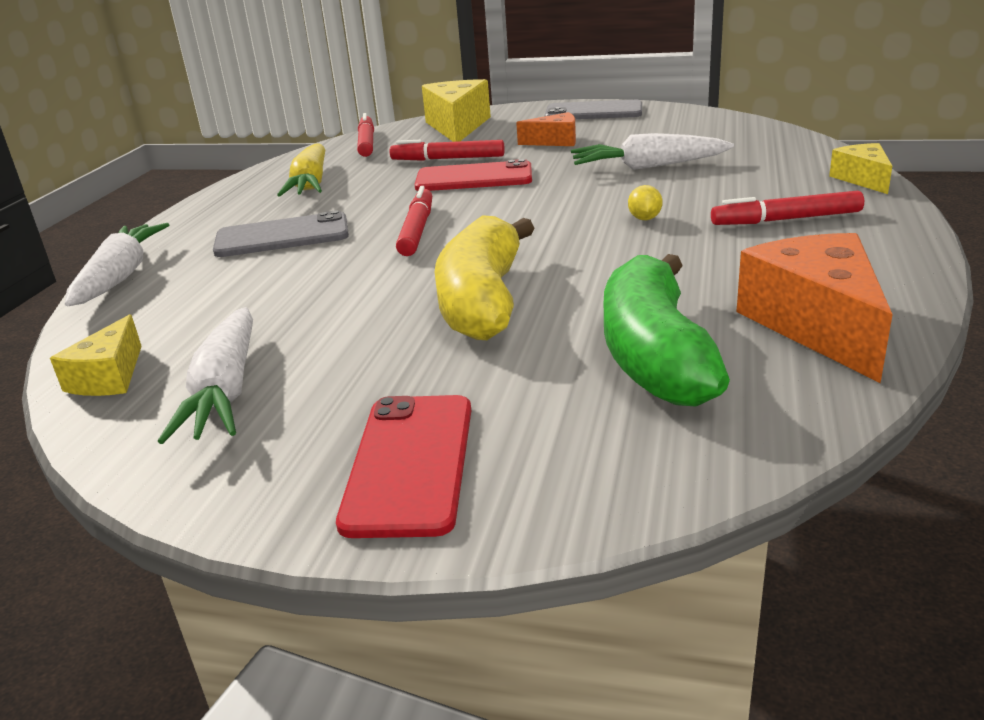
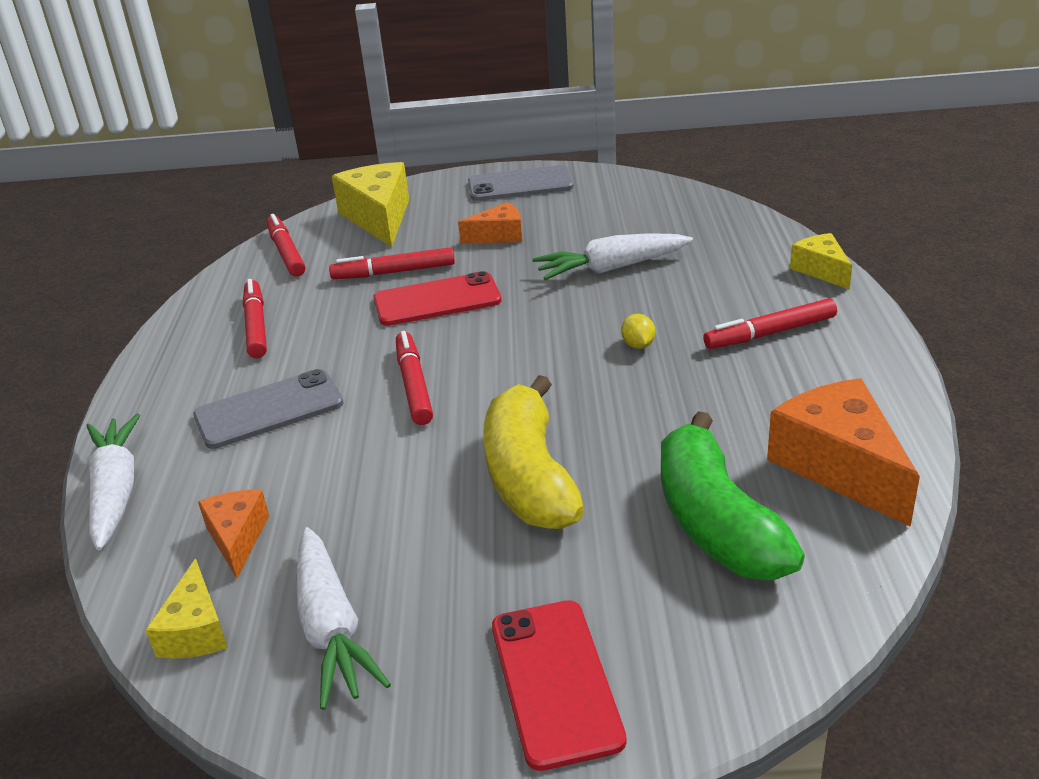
camera: 15 degrees left, 5 degrees up
yellow carrot [277,143,325,197] -> red marker [243,279,267,358]
none -> orange cheese [198,490,269,578]

